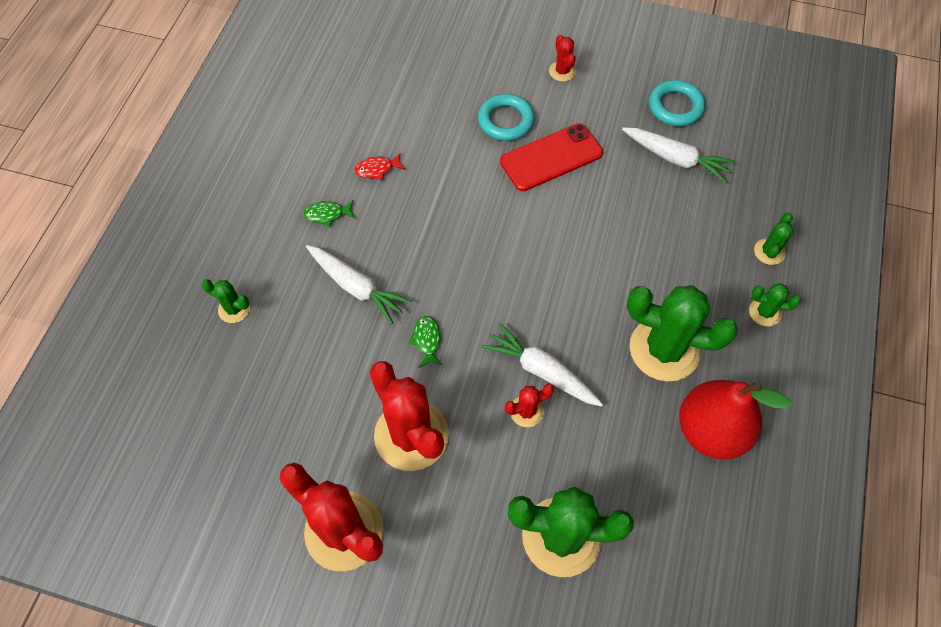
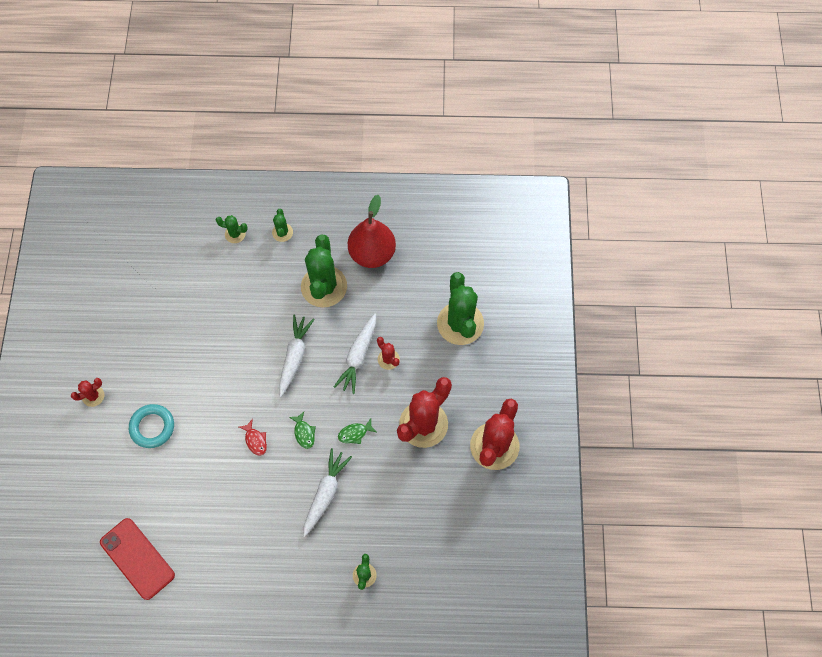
camera: 105 degrees left, 5 degrees up
green fish [303,200,355,227] -> green fish moved to [289,412,316,449]
red fish [354,153,405,180] -> red fish moved to [239,419,267,456]
red phone [500,123,603,191] -> red phone moved to [100,518,175,600]
white carrot [622,127,735,183] -> white carrot moved to [279,315,314,397]
turquoise ring [649,80,706,126] -> none

